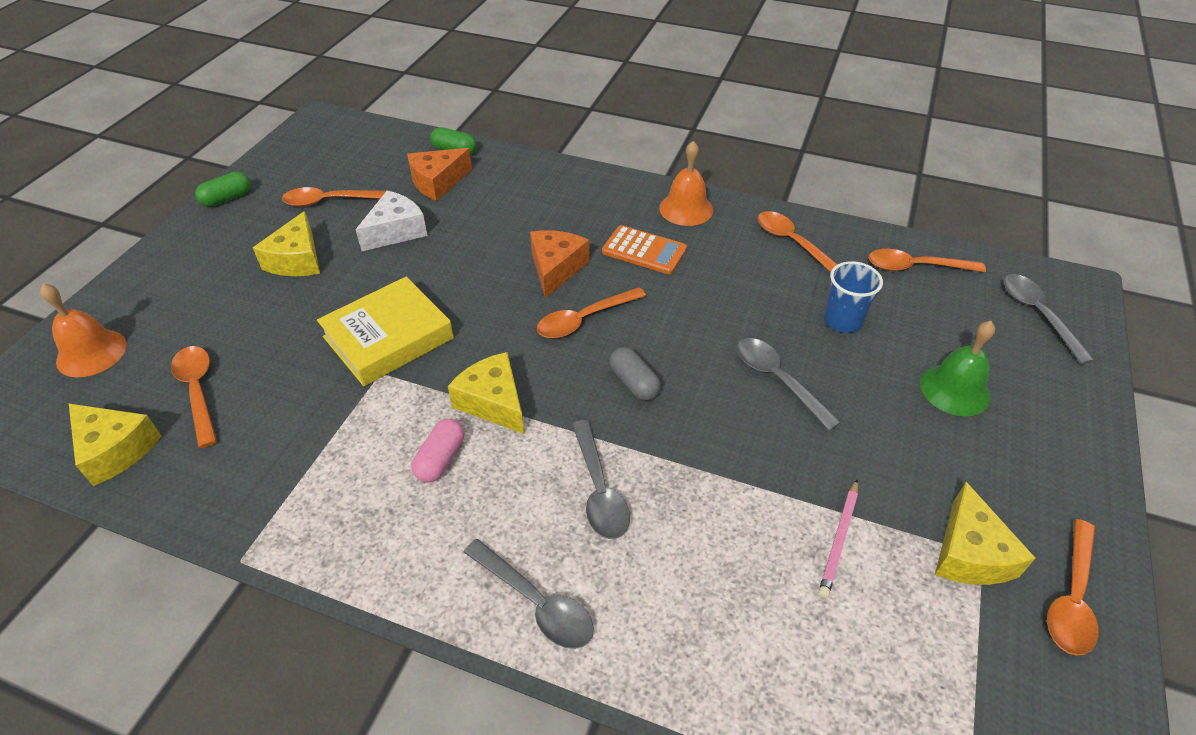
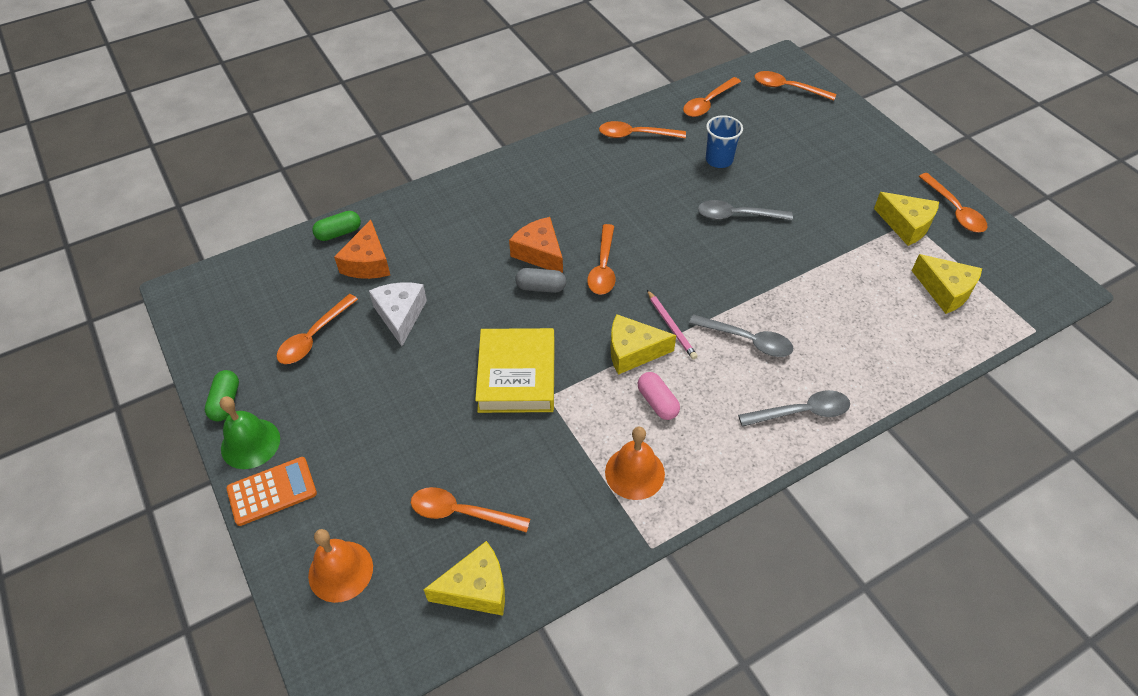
camera: 50 degrees left, 5 degrees up
yellow cheese [253,211,320,276] -> yellow cheese moved to [912,254,982,314]
orange calculator [602,225,687,274] -> orange calculator moved to [227,457,317,526]
grey capsule [609,347,661,401] -> grey capsule moved to [515,268,566,293]
orange bell [659,141,713,226] -> orange bell moved to [605,427,665,500]
pink pencil [818,480,858,598] -> pink pencil moved to [647,290,698,360]
green bell [920,321,995,416] -> green bell moved to [220,396,280,469]
grey spoon [1004,274,1094,364] -> orange spoon [754,71,836,101]

